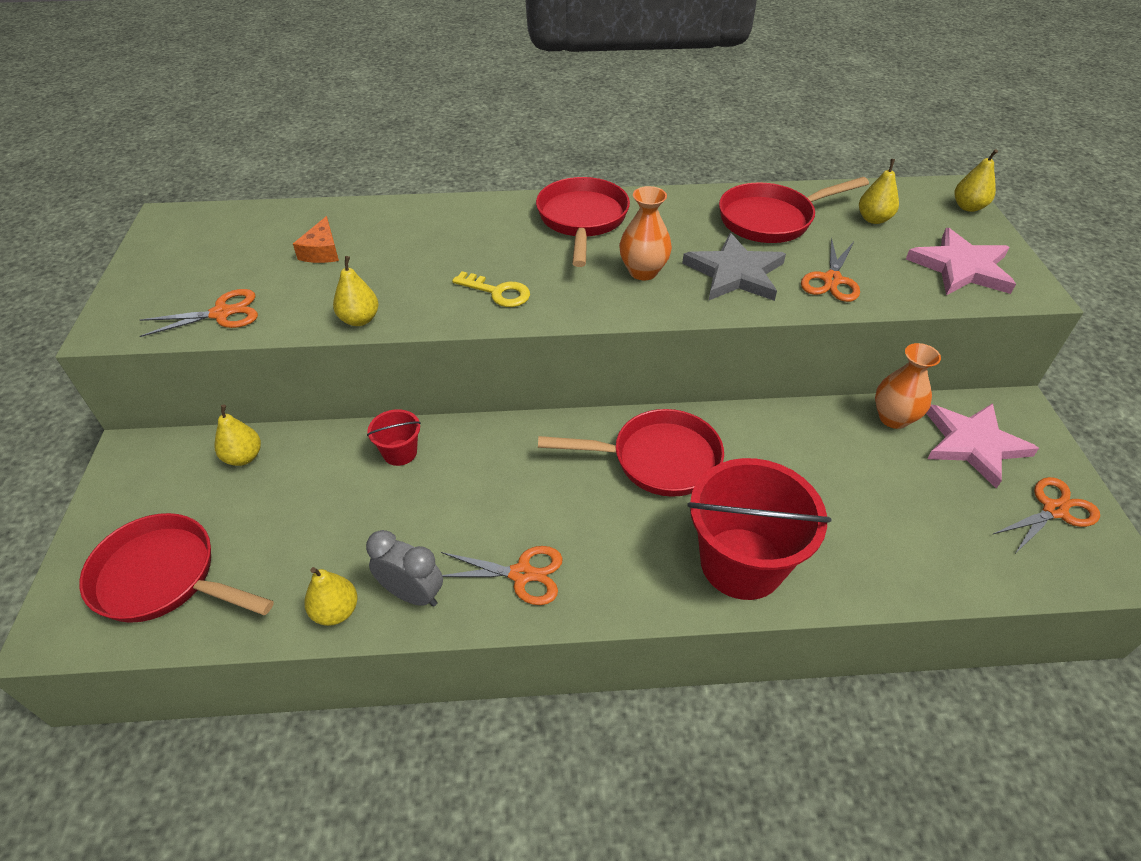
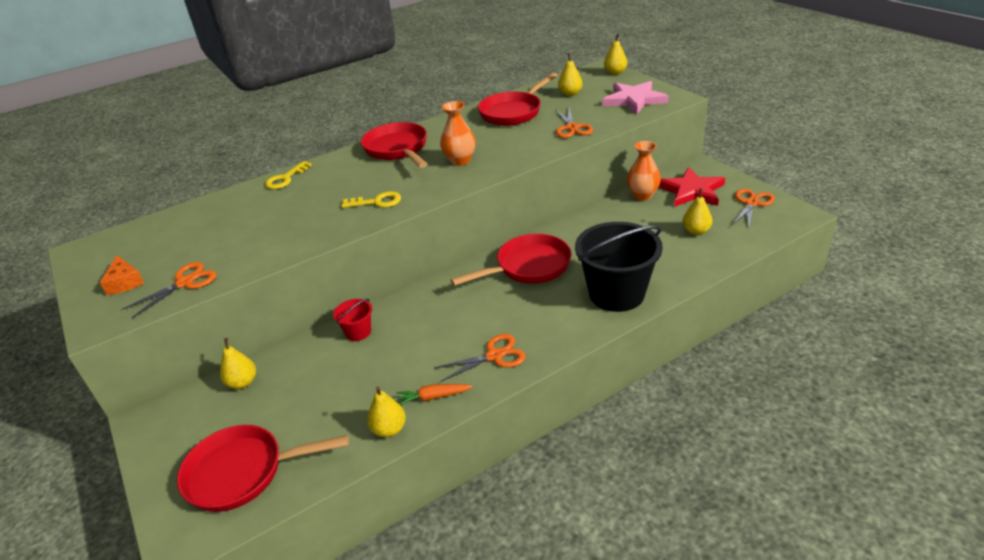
camera: 25 degrees left, 10 degrees down
orange cheese [293,216,339,263] -> orange cheese moved to [100,255,144,295]
yellow pear [333,256,379,326] -> yellow pear moved to [682,188,712,235]
grey clock [366,530,443,607] -> orange carrot [396,384,473,405]
grey star [682,233,786,301] -> none
red bucket [687,458,832,600] -> black bucket [575,222,663,312]
pink star [926,403,1039,489] -> red star [659,167,725,207]
none -> yellow key [265,161,312,189]

